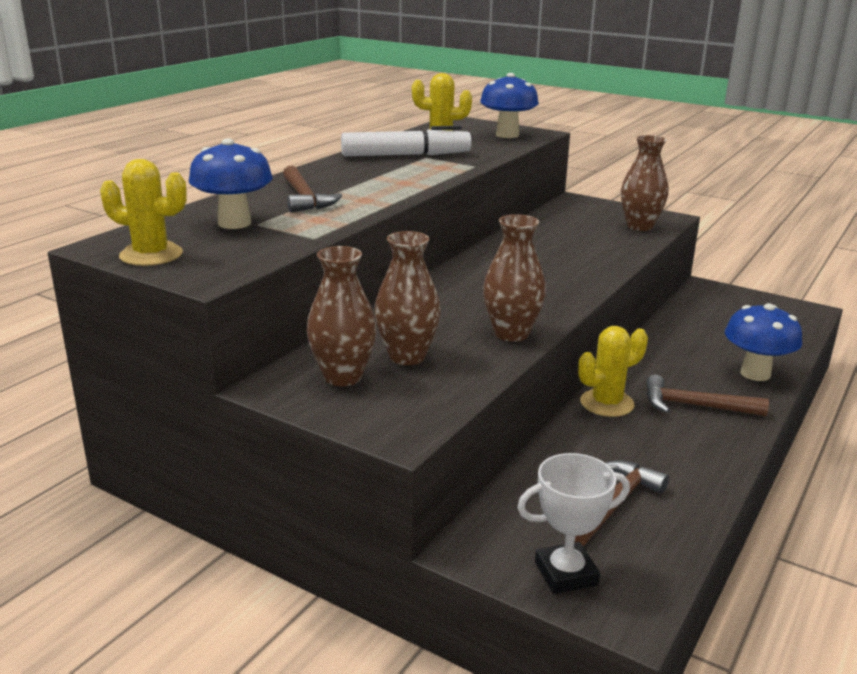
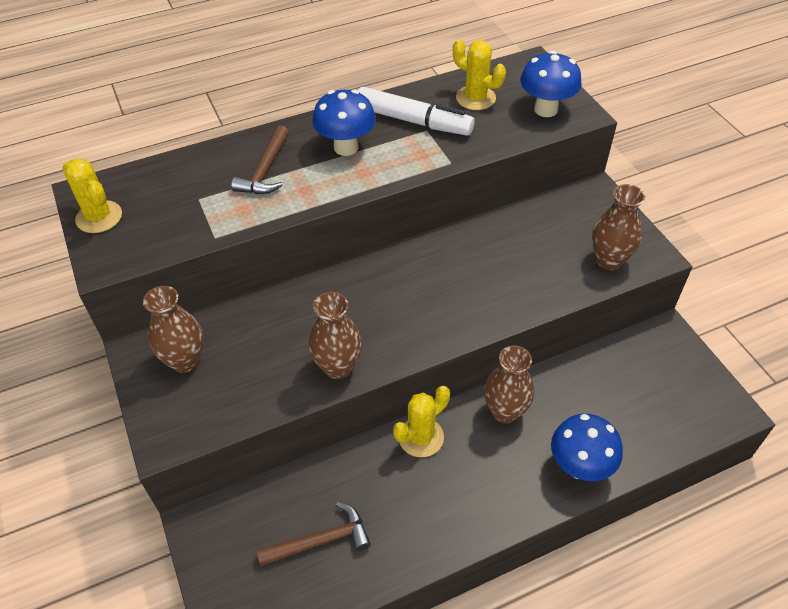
camera: 35 degrees right, 25 degrees up
blue mushroom [189,138,273,229] -> blue mushroom moved to [312,90,376,156]
brown vase [374,231,441,365] -> brown vase moved to [484,345,534,424]
white trophy [517,453,630,594] -> none
yellow cactus [578,326,648,417] -> yellow cactus turned 45 degrees counterclockwise [393,386,450,457]
brown hammer [647,375,769,416] -> none

